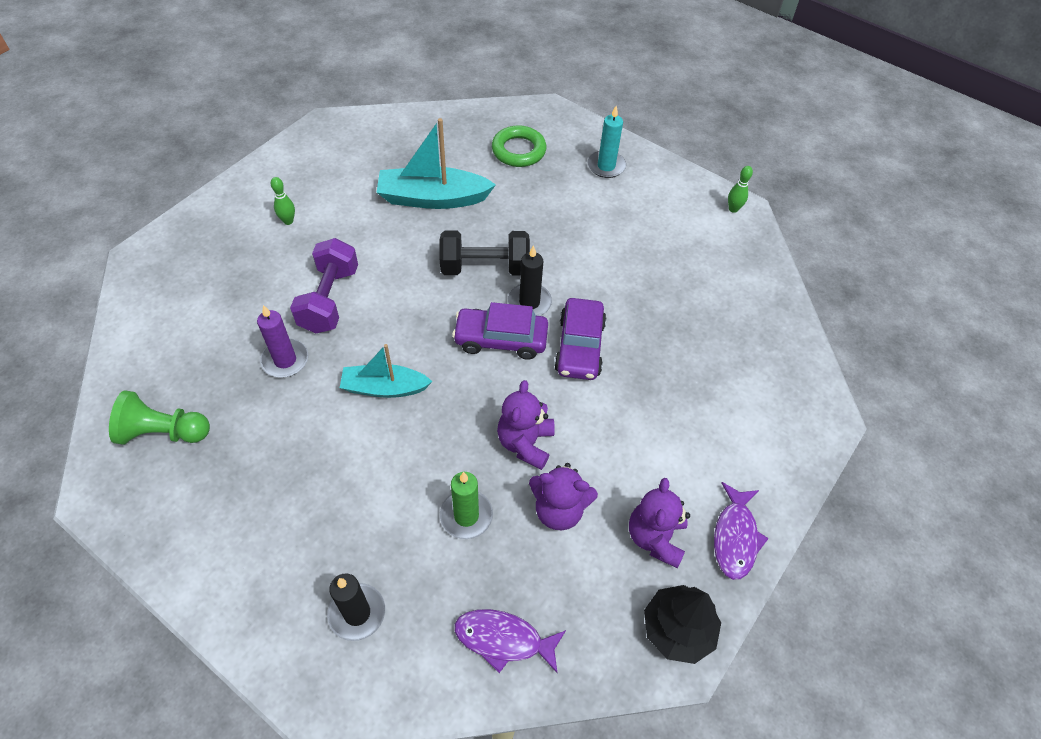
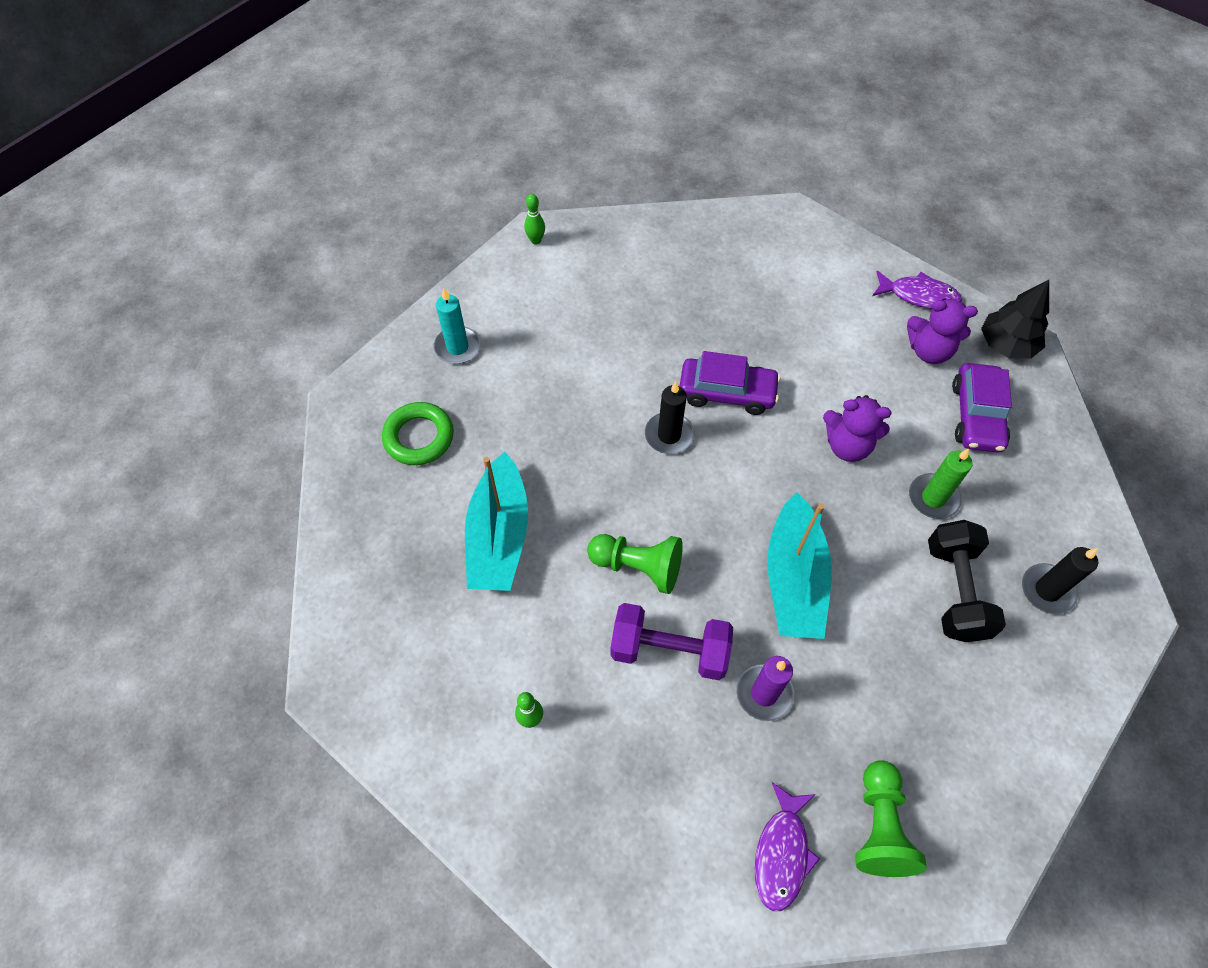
camera: 85 degrees left, 5 degrees up
turquoise boat [340,344,433,398] -> turquoise boat [767,492,832,639], size x1.53
black dumbbell [439,230,530,276] -> black dumbbell moved to [928,520,1006,642]
purple car [452,302,548,360] -> purple car moved to [952,363,1012,453]
purple fish [455,609,566,673] -> purple fish moved to [754,782,820,911]
purple teddy bear [529,463,598,530] -> none
none -> green pawn [587,534,683,594]

